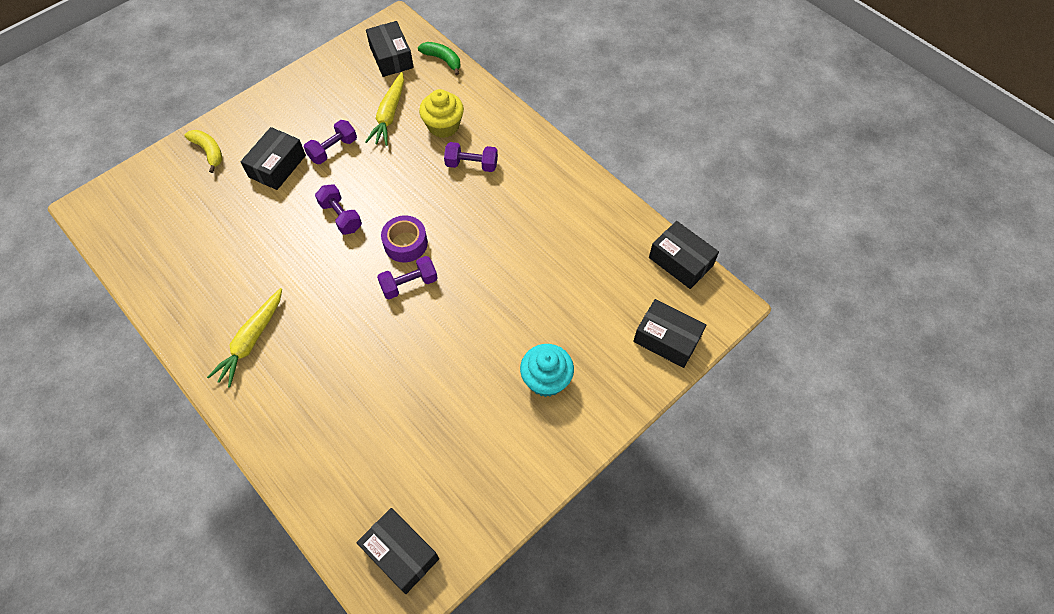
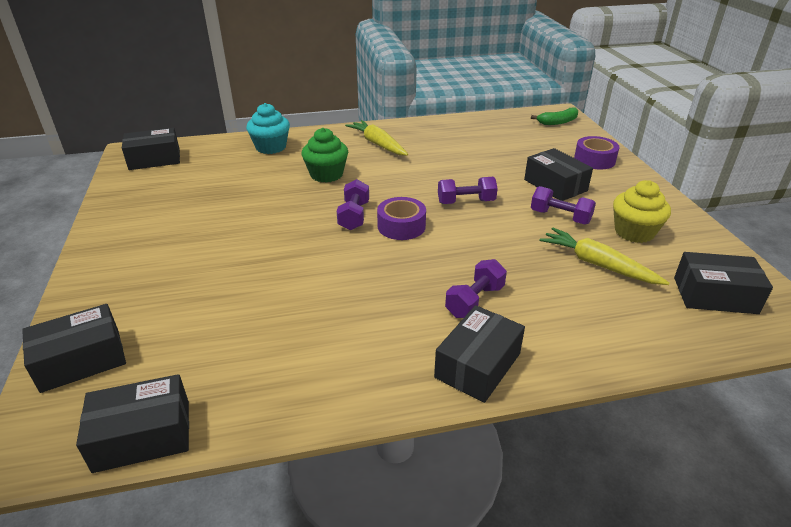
camera: 120 degrees right, 25 degrees down
yellow banana [184,130,222,173] -> purple tape [574,136,620,169]
purple dumbbell [304,120,357,164] -> purple dumbbell turned 45 degrees counterclockwise [531,186,596,225]
green banana [418,42,460,76] -> green banana moved to [531,107,578,125]
yellow cupcake [419,89,464,138] -> yellow cupcake moved to [613,180,671,243]
turquoise cupcake [520,344,574,397] -> turquoise cupcake moved to [246,103,290,154]
none -> green cupcake [302,128,348,183]
none -> black box [434,305,525,403]

